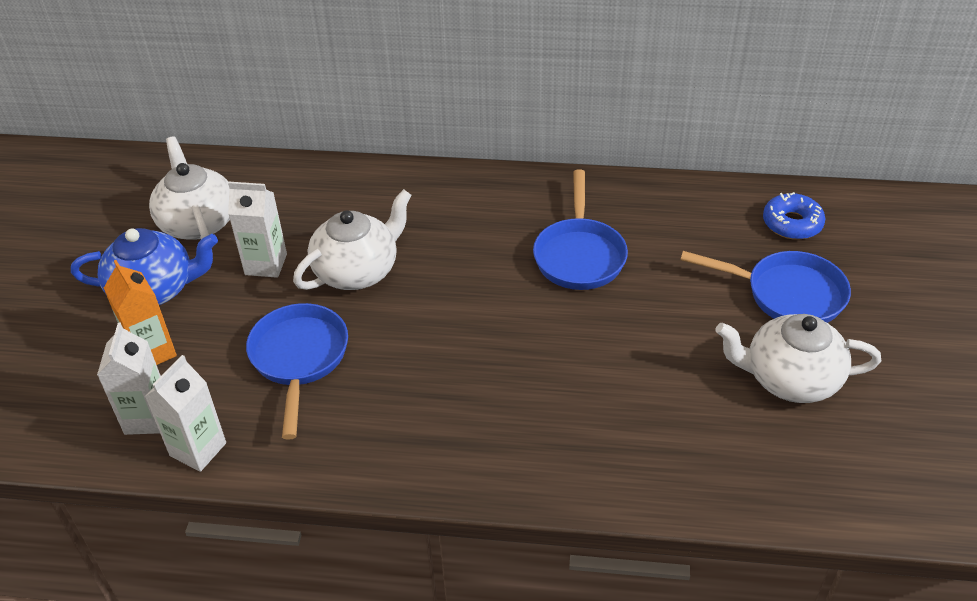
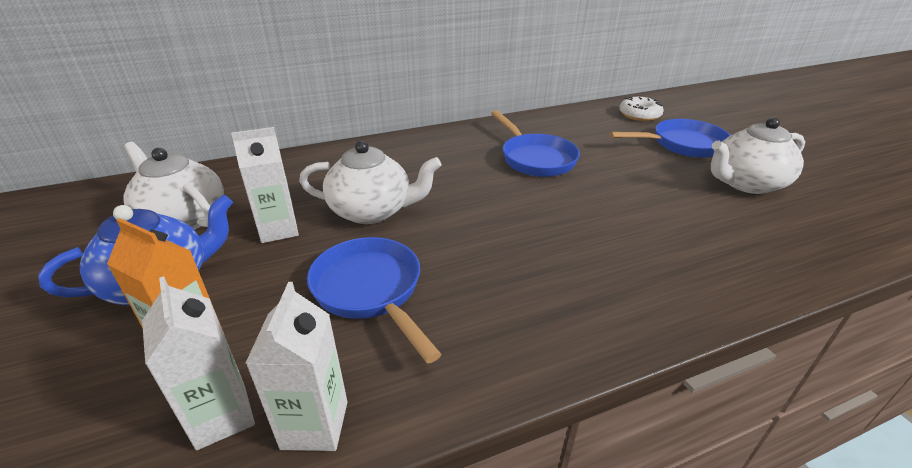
camera: 30 degrees left, 10 degrees down
white teapot [293,189,412,290] -> white teapot turned 75 degrees clockwise [299,140,442,224]
blue donut [763,192,825,240] -> white donut [619,96,664,121]

